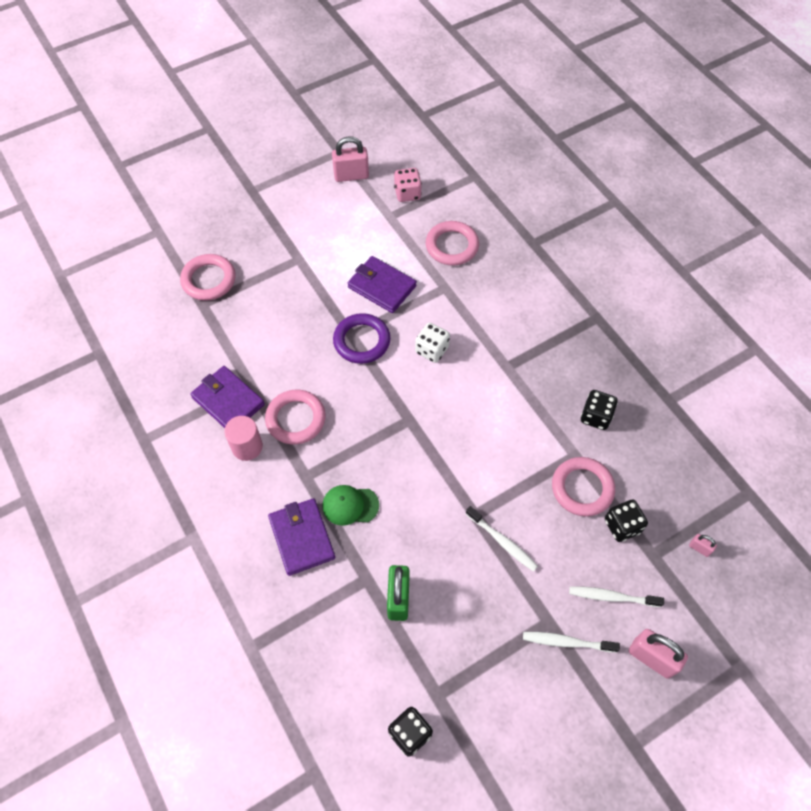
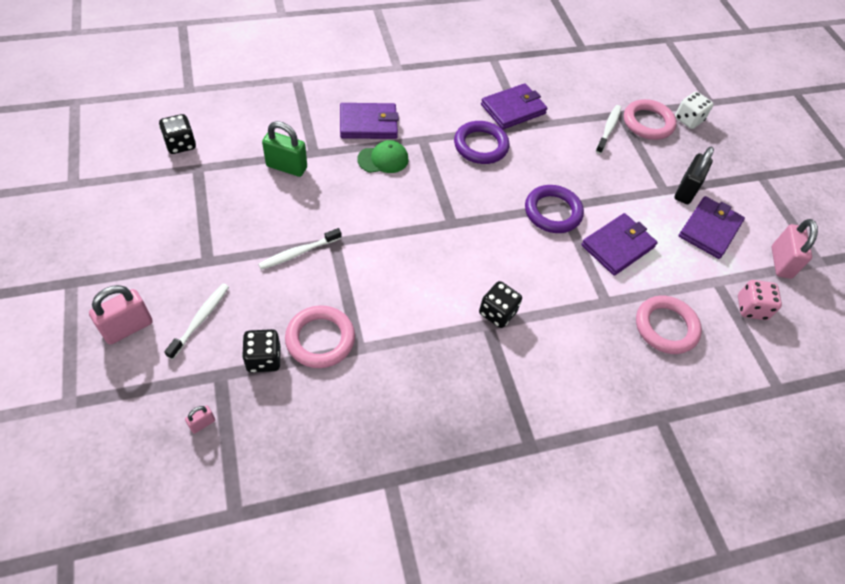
camera: 100 degrees right, 5 degrees down
pink cylinder [224,416,263,461] -> none
pink ring [265,390,326,445] -> purple ring [454,121,509,164]
green cap [322,485,379,526] -> green cap turned 60 degrees clockwise [357,140,409,173]
white dice [415,323,450,363] -> white dice moved to [675,92,714,129]
white toothbrush [523,632,620,653] -> white toothbrush moved to [596,105,621,154]
black dice [581,390,618,430] -> black dice moved to [479,281,522,328]
none -> black padlock [674,147,714,204]
none -> purple wallet [679,196,745,259]

